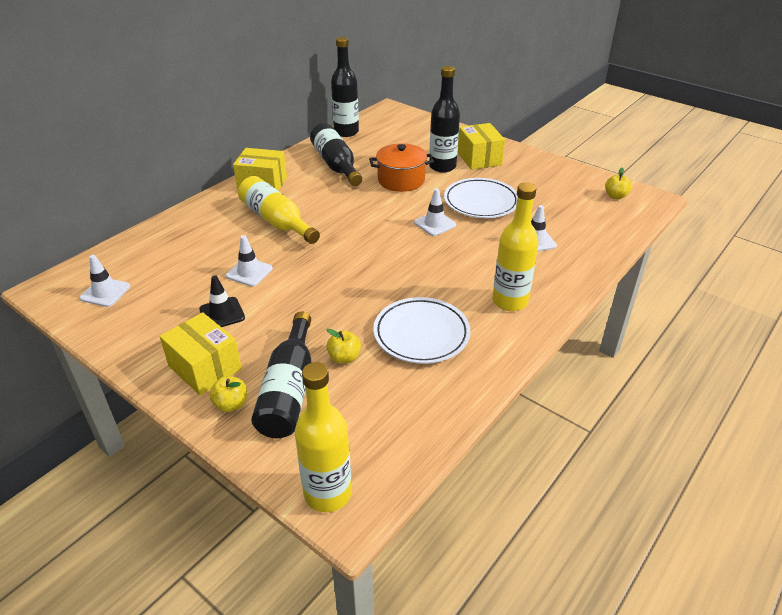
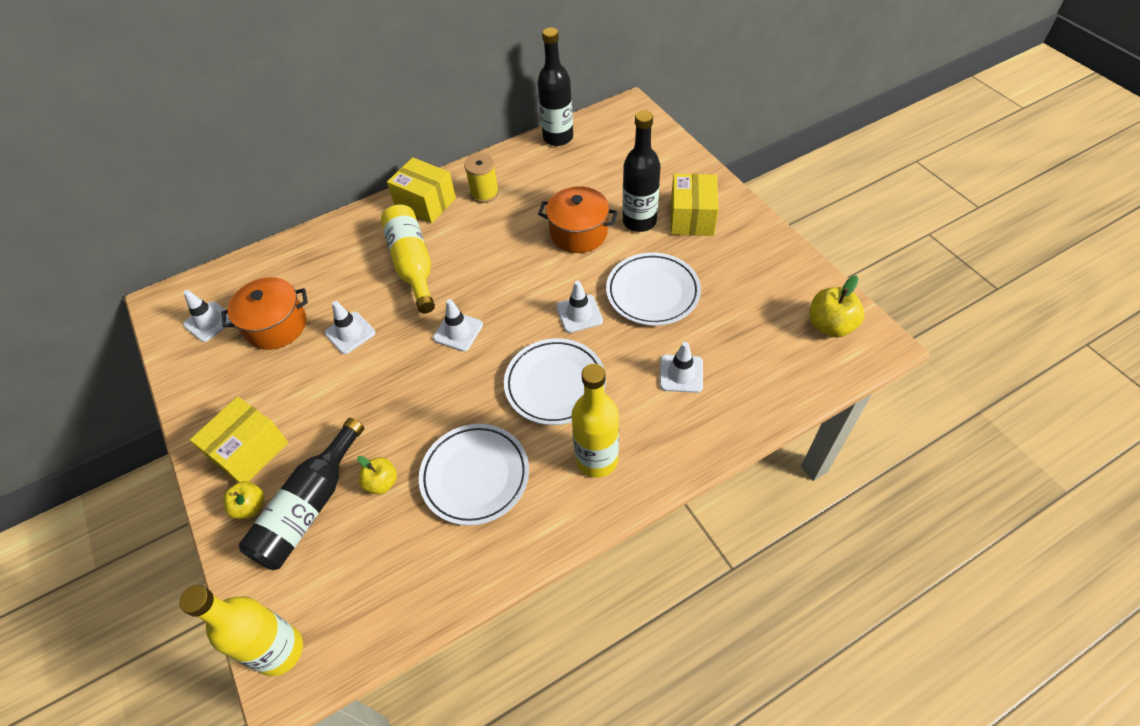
camera: 25 degrees right, 15 degrees up
yellow box [159,312,242,395] -> yellow box turned 60 degrees clockwise [190,396,288,483]
black traffic cone [199,275,245,327] -> none
black bottle [310,123,362,186] -> none
yellow apple [605,167,632,199] -> yellow apple [809,275,865,338], size x1.53
none -> orange pot [221,277,308,350]
none -> white traffic cone [433,299,483,352]
none -> yellow spool [464,153,499,203]
none -> white plate [504,338,606,425]

